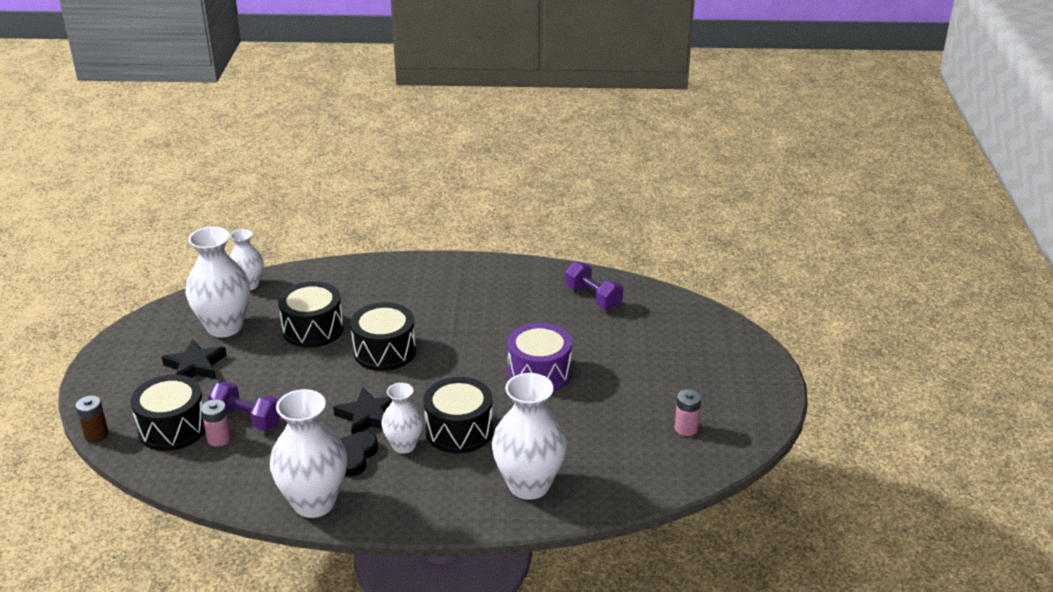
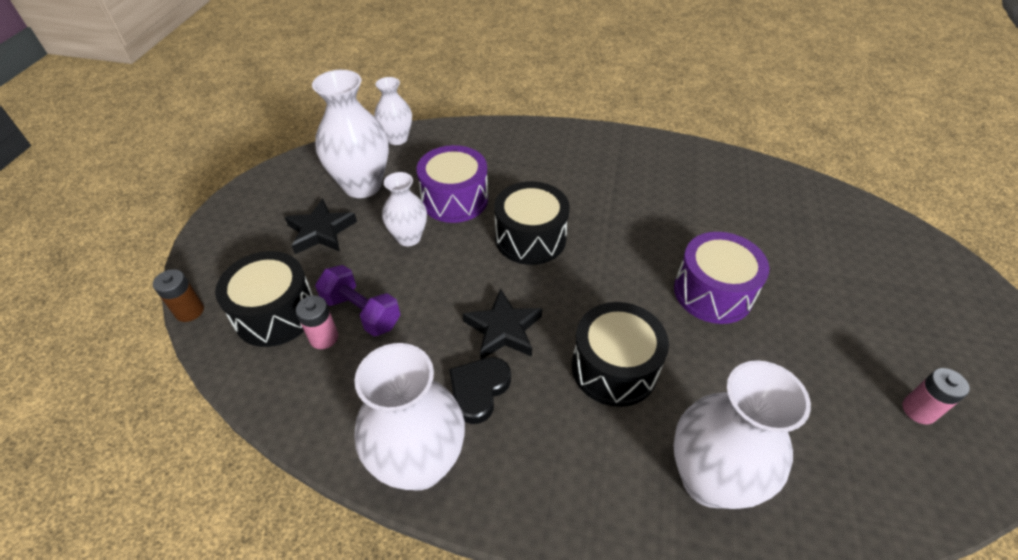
camera: 10 degrees right, 15 degrees up
black drum [278,281,344,348] -> purple drum [417,145,488,223]
white vase [381,383,423,454] -> white vase moved to [382,172,427,246]
purple dumbbell [565,261,623,310] -> none

